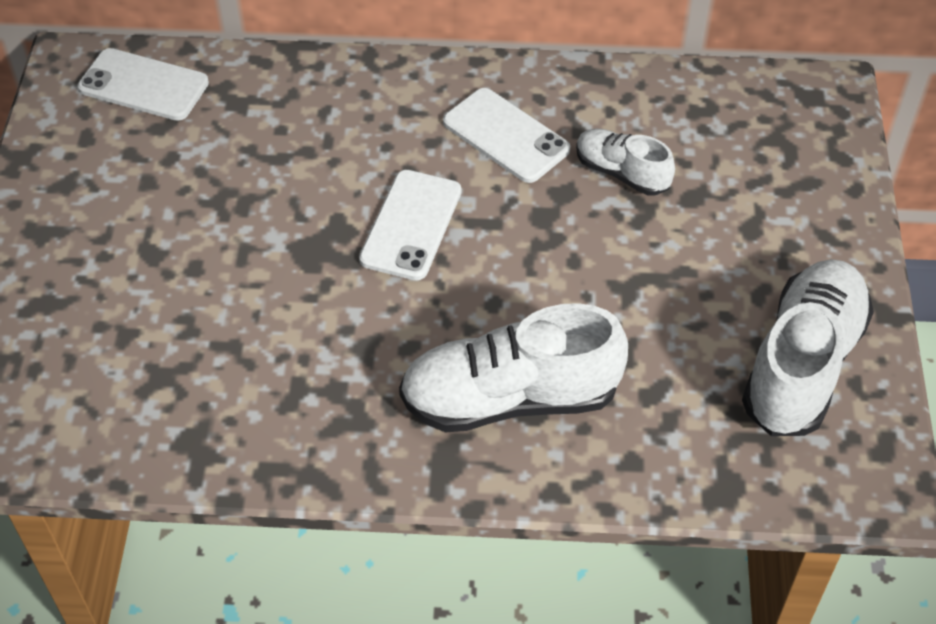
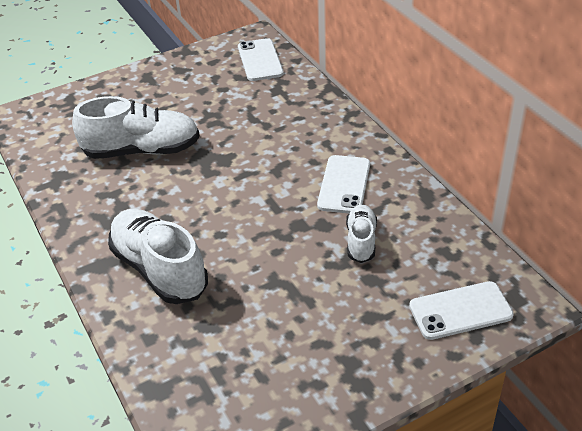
camera: 60 degrees right, 10 degrees down
white phone [359,170,462,280] -> white phone moved to [409,281,514,340]
white shoe [742,259,874,436] -> white shoe moved to [72,96,200,159]

